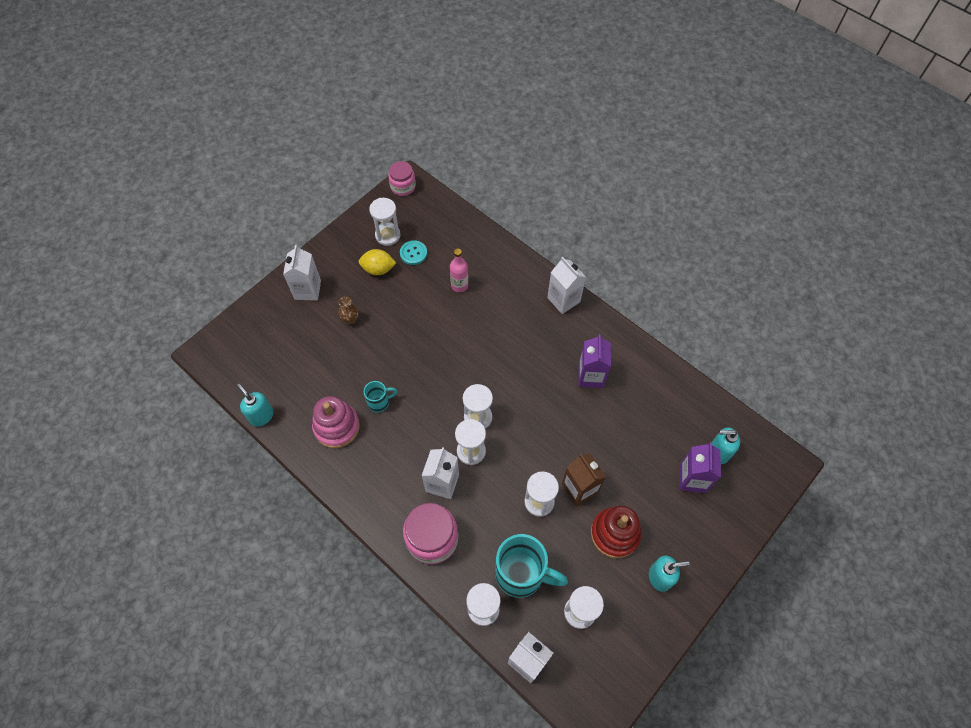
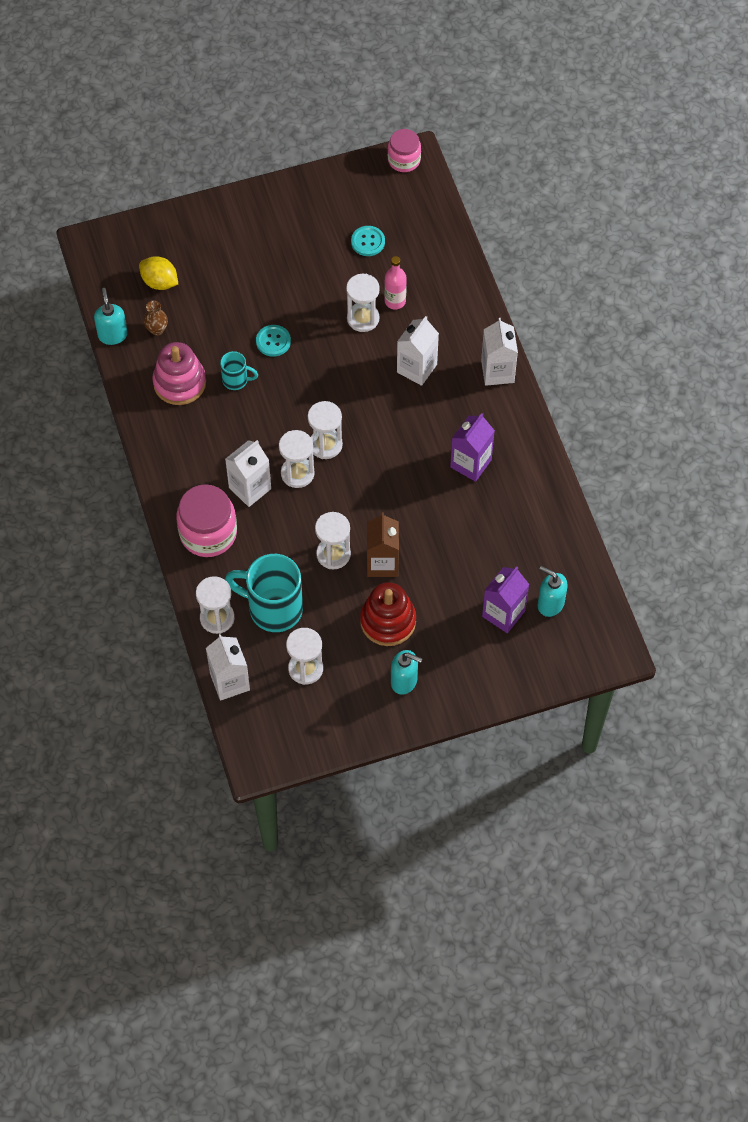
camera: 30 degrees right, 0 degrees up
white carton [283,245,321,301] -> white carton moved to [397,316,439,386]
brown vase [338,296,359,325] -> brown vase moved to [144,301,168,336]
yellow lemon [359,249,396,275] -> yellow lemon moved to [139,256,178,290]
white hourglass [369,198,400,246] -> white hourglass moved to [346,274,380,332]
turquoise mug [495,534,568,598] -> turquoise mug turned 150 degrees clockwise [225,554,303,632]
none -> turquoise button [256,325,291,357]

